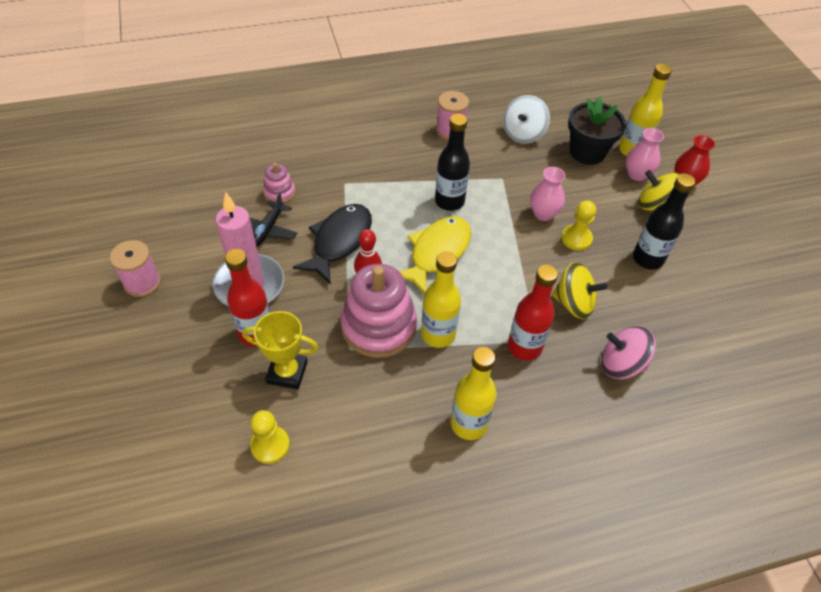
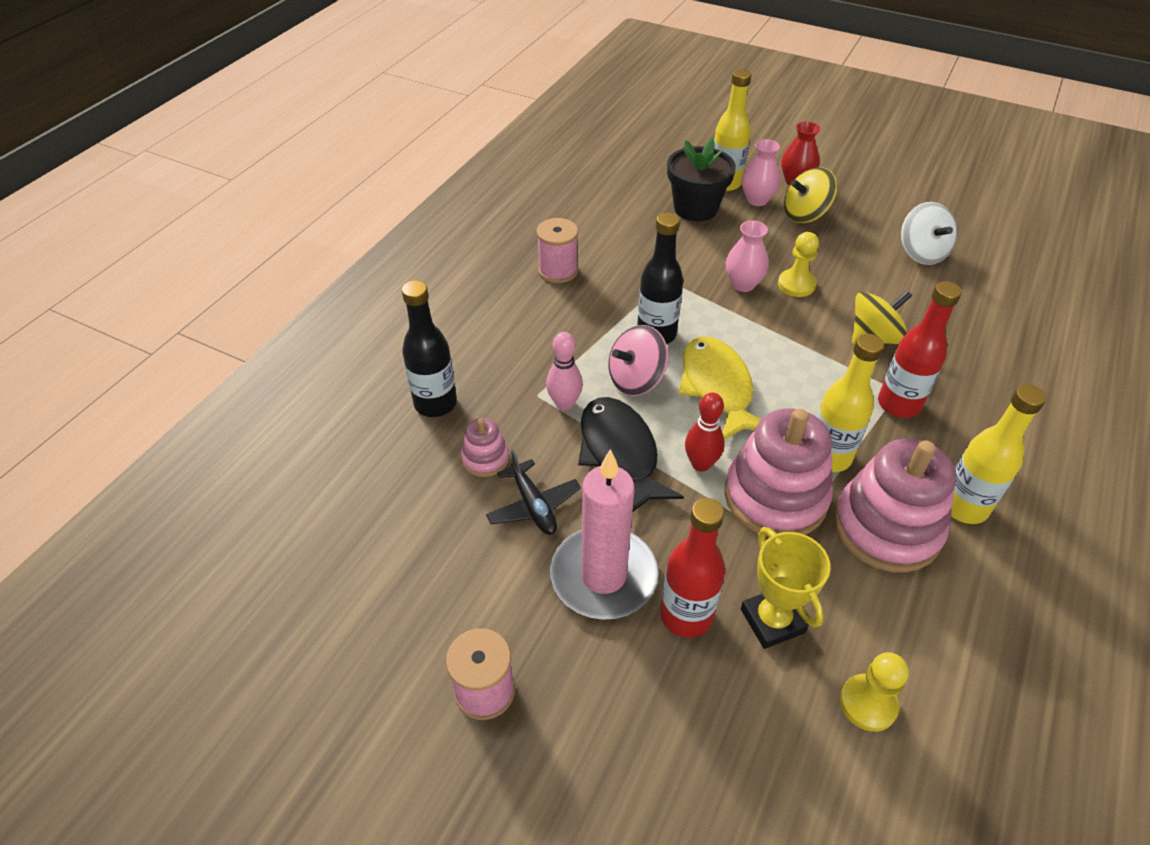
camera: 45 degrees left, 5 degrees down
yellow trophy [242,311,319,390] -> yellow trophy turned 75 degrees counterclockwise [741,527,831,649]
white spinning top [503,95,550,144] -> white spinning top moved to [901,202,957,265]
pink spinning top [601,326,656,379] -> pink spinning top moved to [609,325,668,396]
black bottle [633,173,696,270] -> black bottle moved to [402,280,457,417]
none -> pink bowling pin [546,332,583,410]
none -> pink stacking toy [834,438,956,573]

